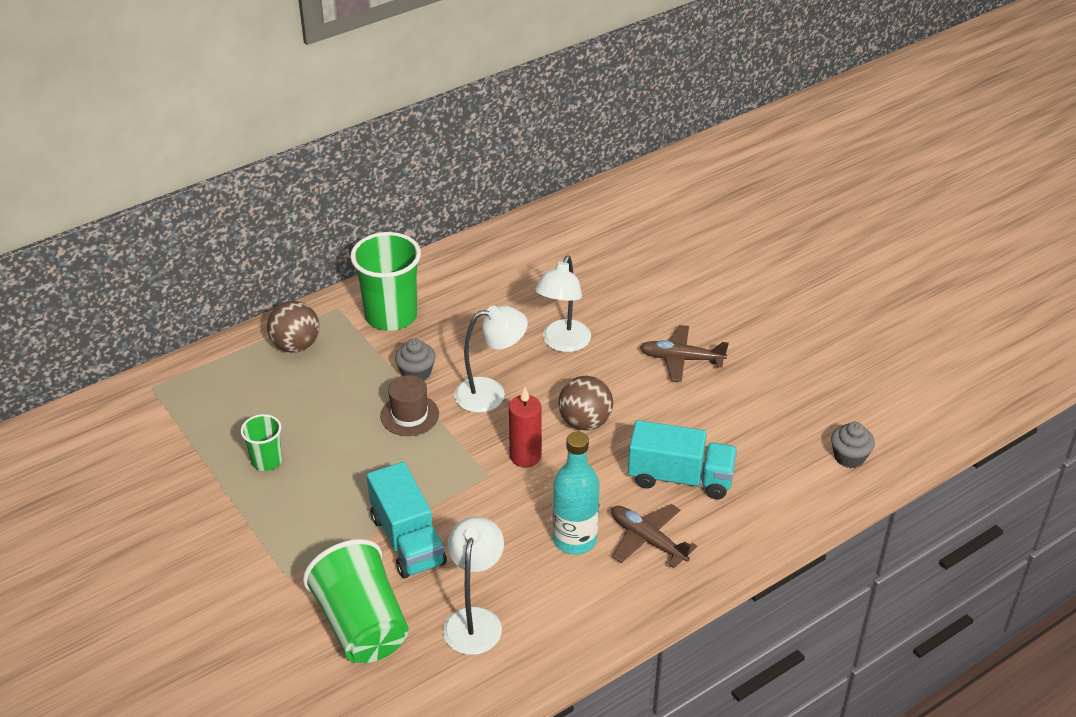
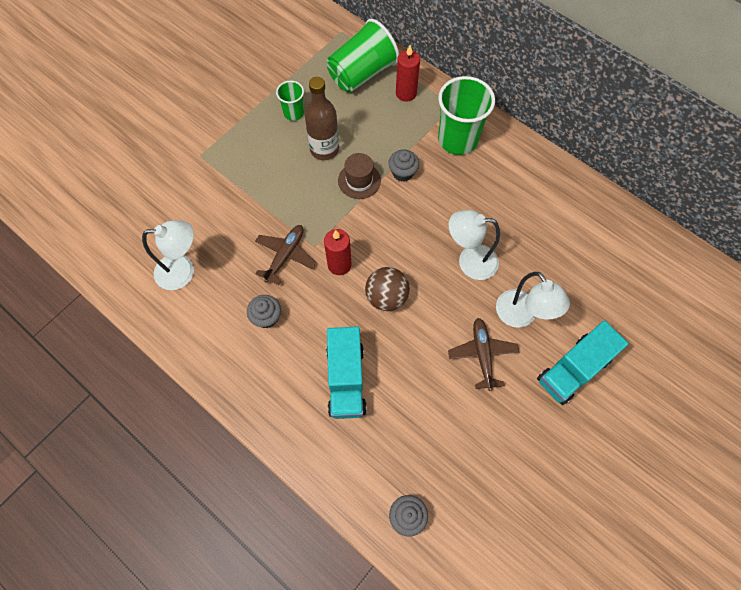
camera: 75 degrees right, 25 degrees up
brown ball [267,301,319,353] -> red candle [396,45,420,102]
green cup [303,539,409,663] -> green cup moved to [327,19,399,93]
turquoise truck [367,462,447,579] -> turquoise truck moved to [537,320,629,405]
white lamp [454,305,528,413] -> white lamp moved to [496,272,570,328]
turquoise bottle [552,432,600,555] -> grey cupcake [247,295,281,328]
brown plane [611,504,697,568] -> brown plane moved to [255,225,316,285]
none -> brown bottle [305,77,339,160]

